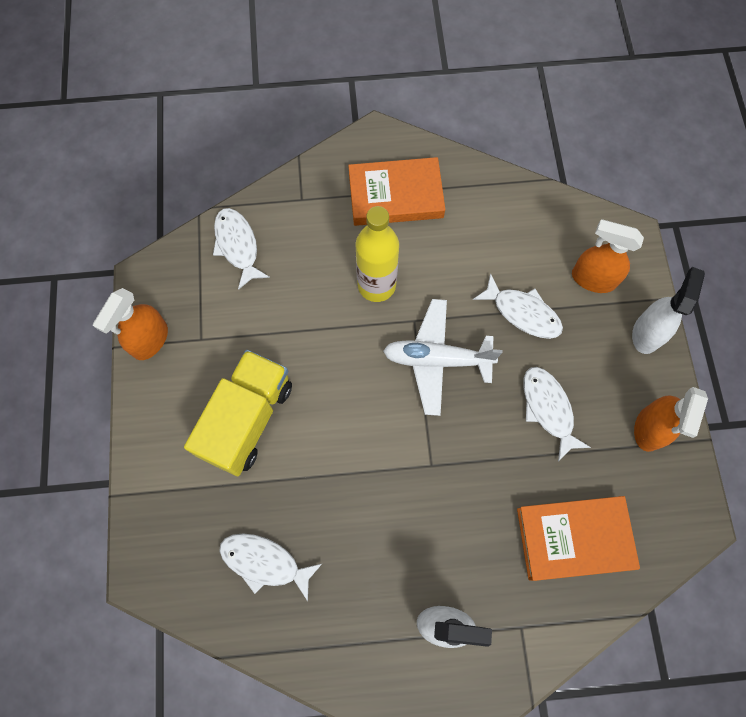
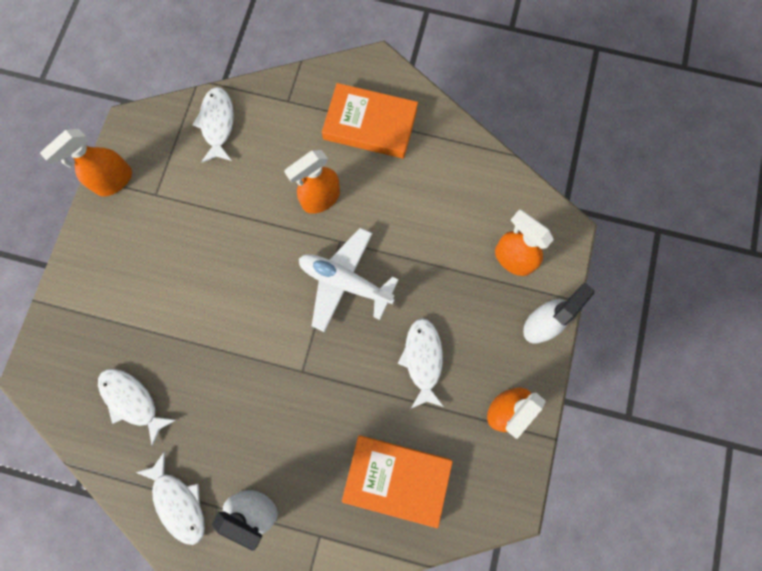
camera: 20 degrees right, 5 degrees up
yellow truck [184,350,292,476] -> none
yellow bottle [356,206,399,302] -> orange spray bottle [284,150,340,214]
white fish [473,273,563,339] -> white fish moved to [135,451,205,545]

